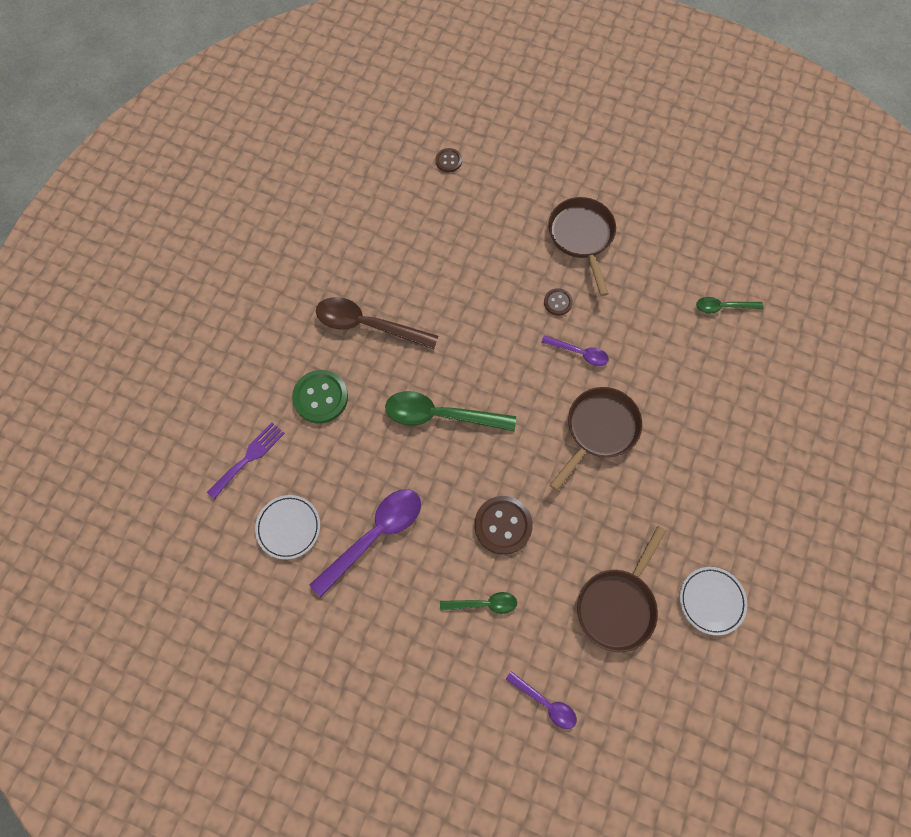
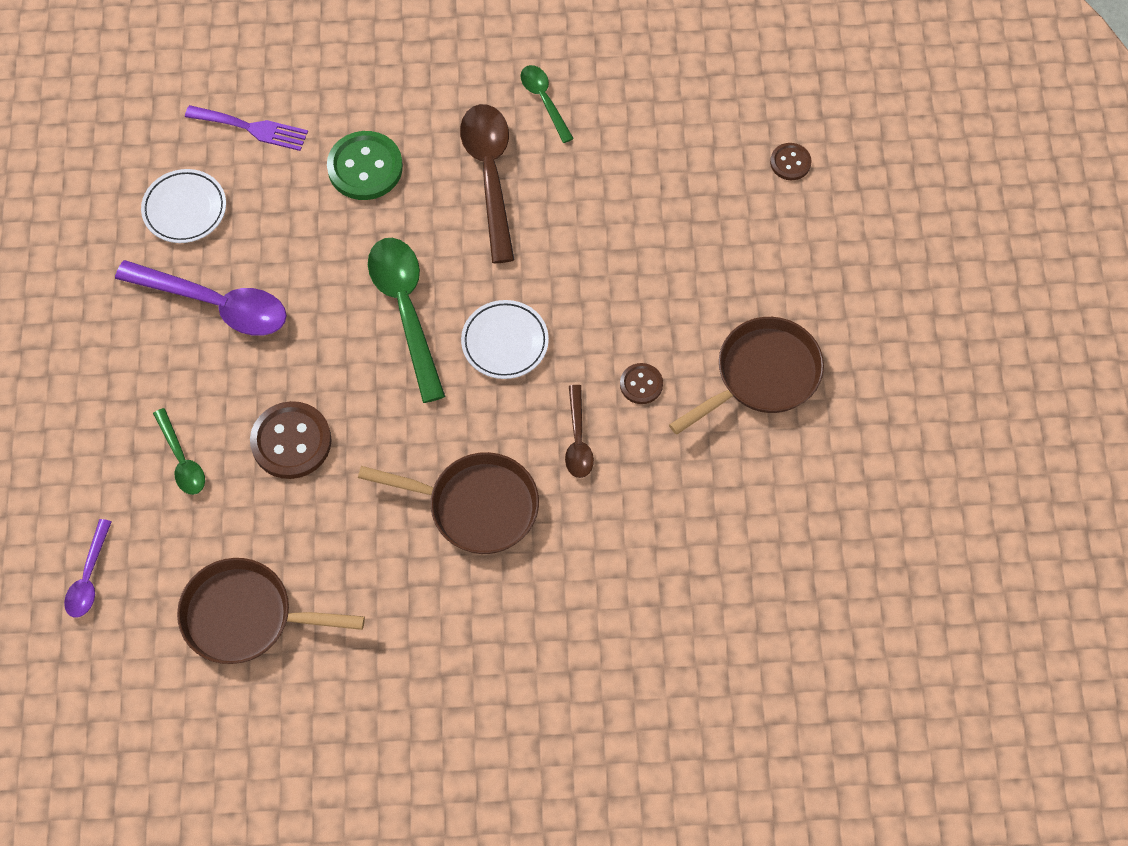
camera: 65 degrees right, 5 degrees down
purple spoon [541,335,609,366] -> brown spoon [565,385,594,478]
white plate [680,567,747,635] -> white plate moved to [461,300,549,379]
green spoon [696,297,763,314] -> green spoon moved to [520,65,574,143]

